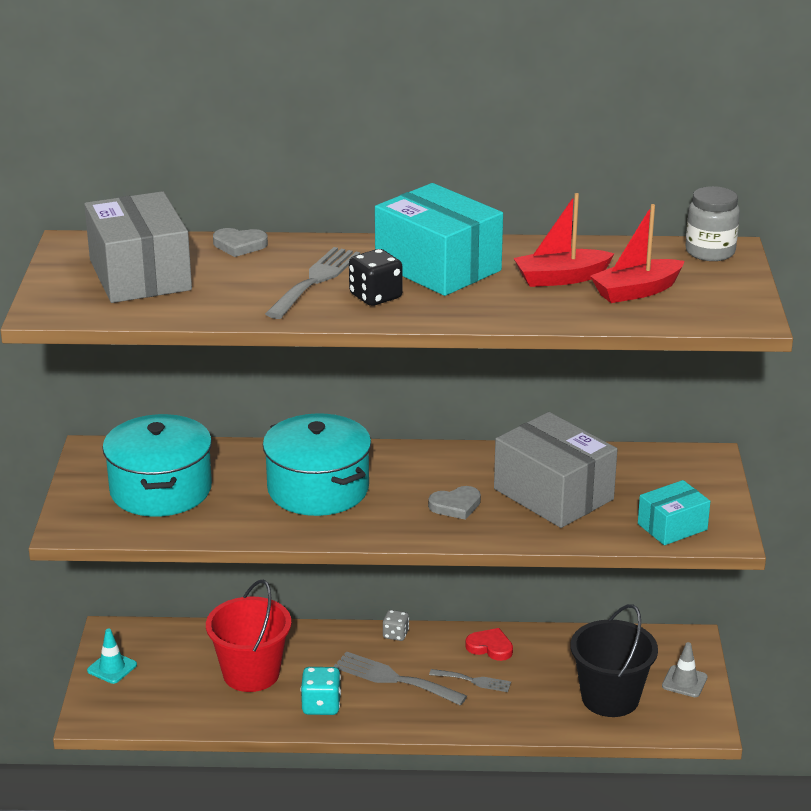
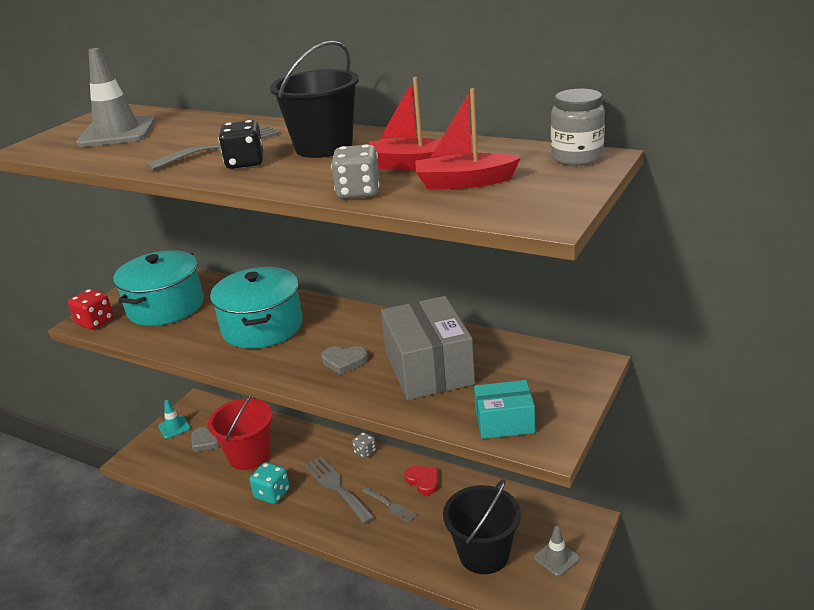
camera: 30 degrees right, 0 degrees up
grey box [84,191,192,303] -> grey traffic cone [76,48,155,147]
grey heart [213,228,268,257] -> grey heart moved to [191,427,220,452]
turquoise box [375,183,503,296] -> black bucket [270,40,359,158]
none -> red dice [68,289,113,330]
none -> grey dice [331,144,380,199]

